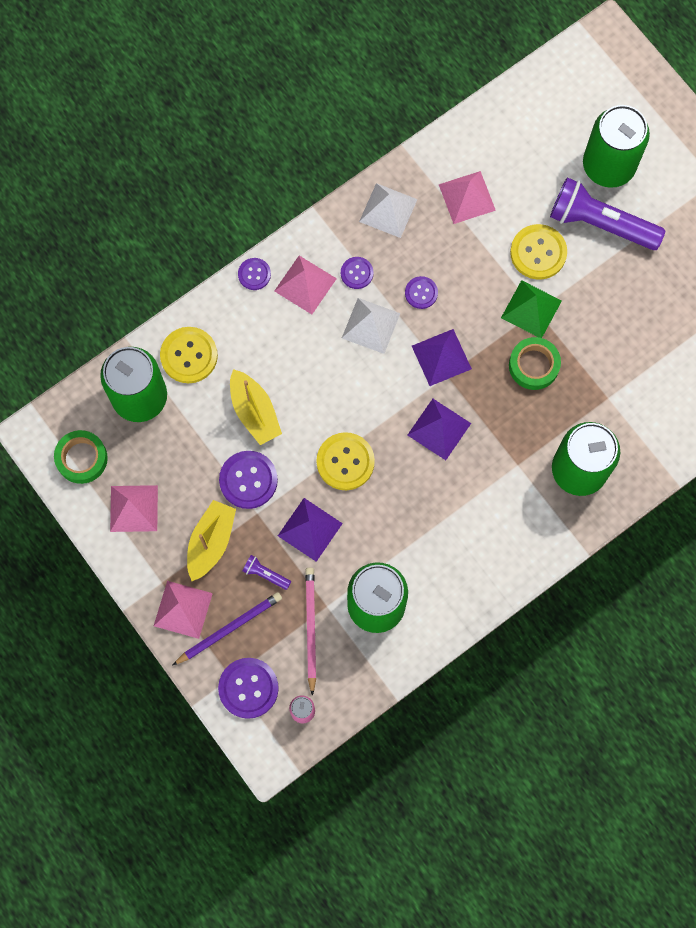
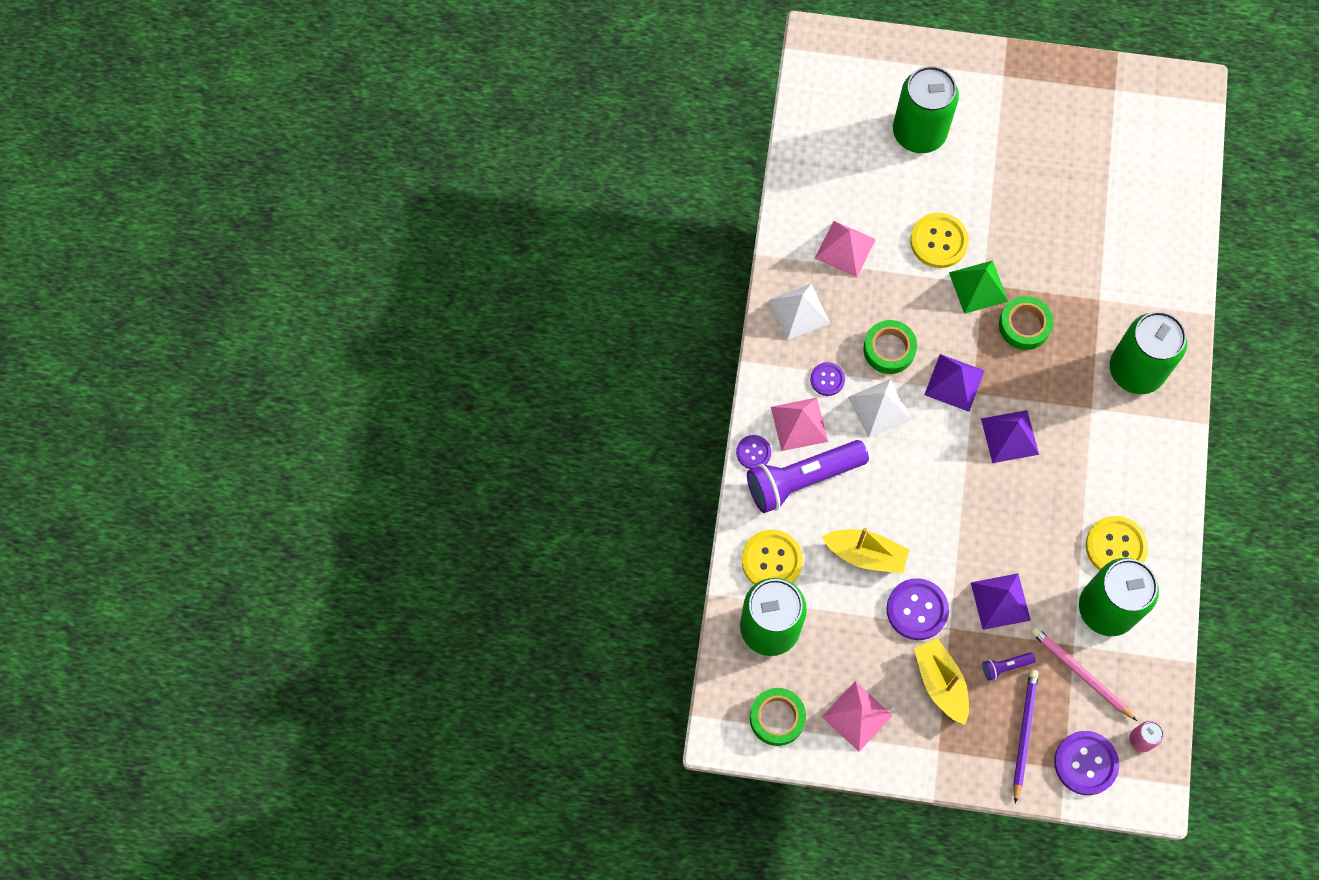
camera: 45 degrees left, 5 degrees down
pink pyramid [154,581,213,639] -> none
yellow button [317,432,375,490] -> yellow button moved to [1086,516,1148,570]
purple button [405,276,438,309] -> green tape [863,320,917,374]
purple flashlight [550,177,665,250] -> purple flashlight moved to [747,440,869,513]

